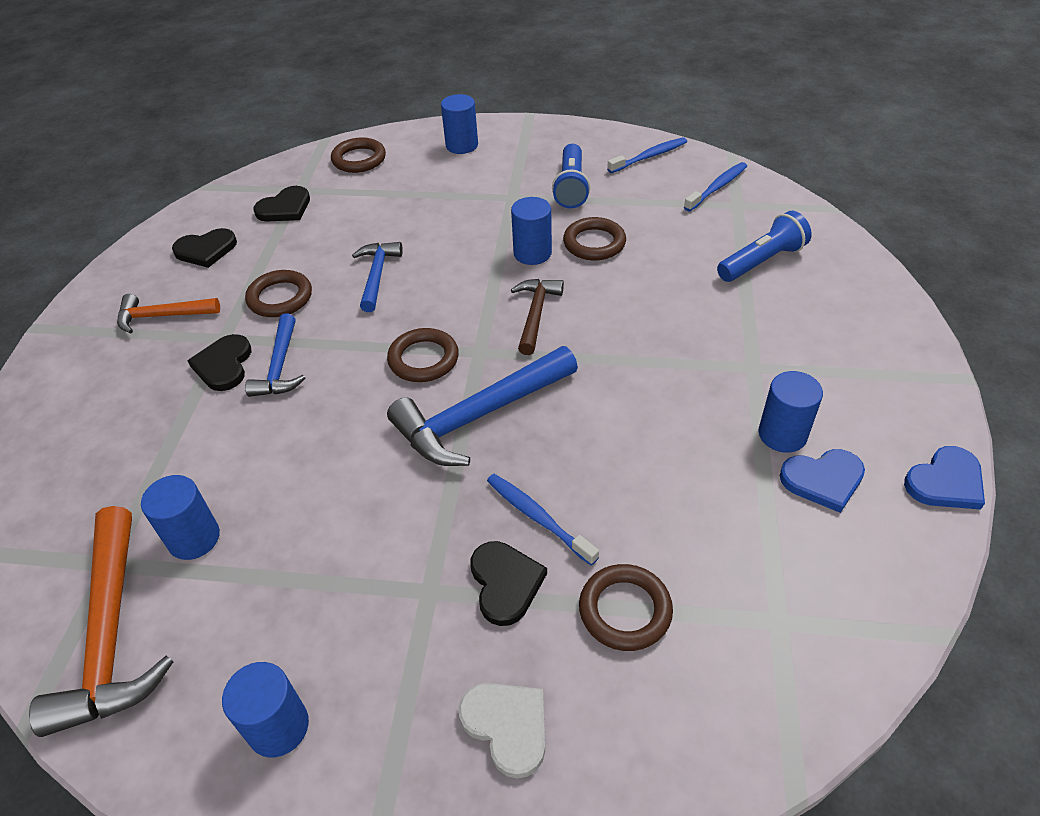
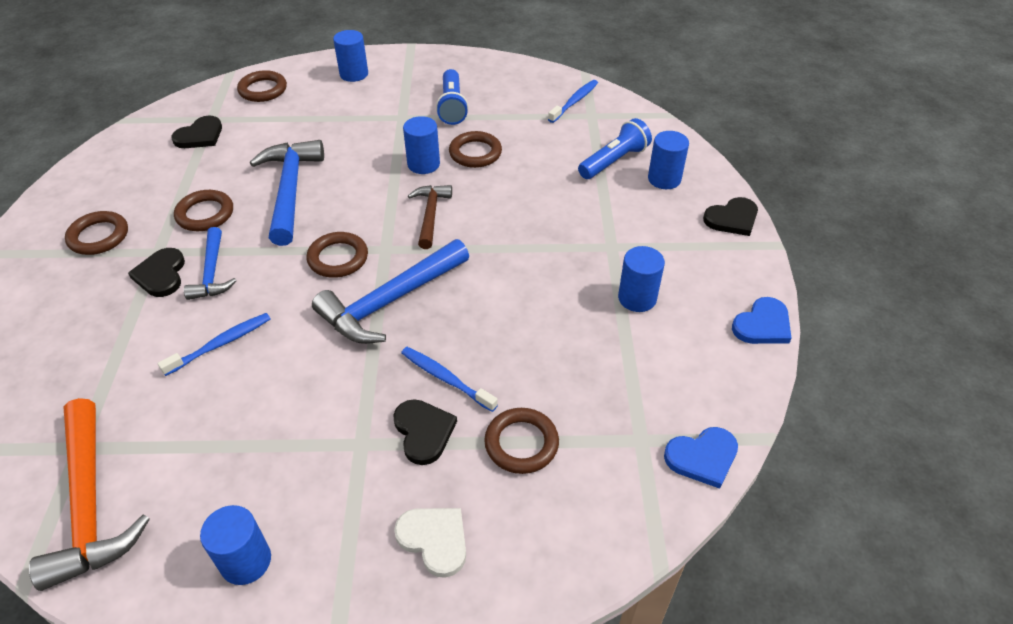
camera: 10 degrees left, 0 degrees up
orange hammer [117,294,220,334] -> brown ring [65,211,128,255]
blue cylinder [141,475,220,560] -> blue cylinder moved to [648,131,689,189]
black heart [172,228,237,268] -> black heart moved to [703,197,758,236]
blue hammer [352,242,403,312] -> blue hammer [250,140,324,246], size x1.70
blue toothbrush [607,137,687,173] -> blue toothbrush moved to [158,313,270,376]
blue heart [780,449,865,513] -> blue heart moved to [664,427,738,489]

